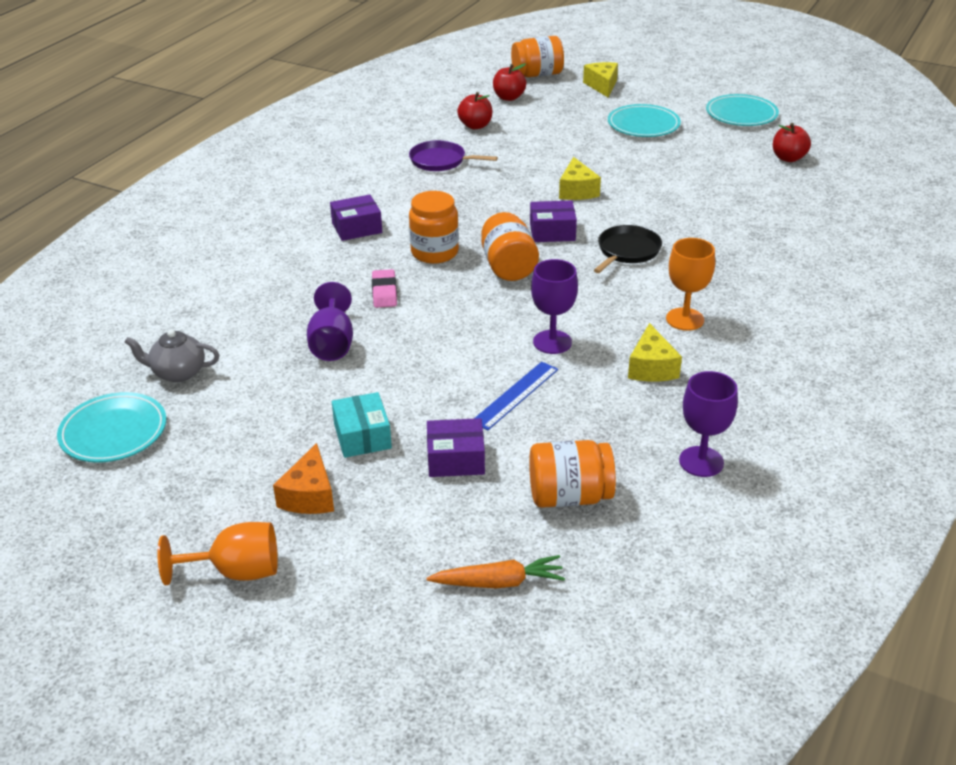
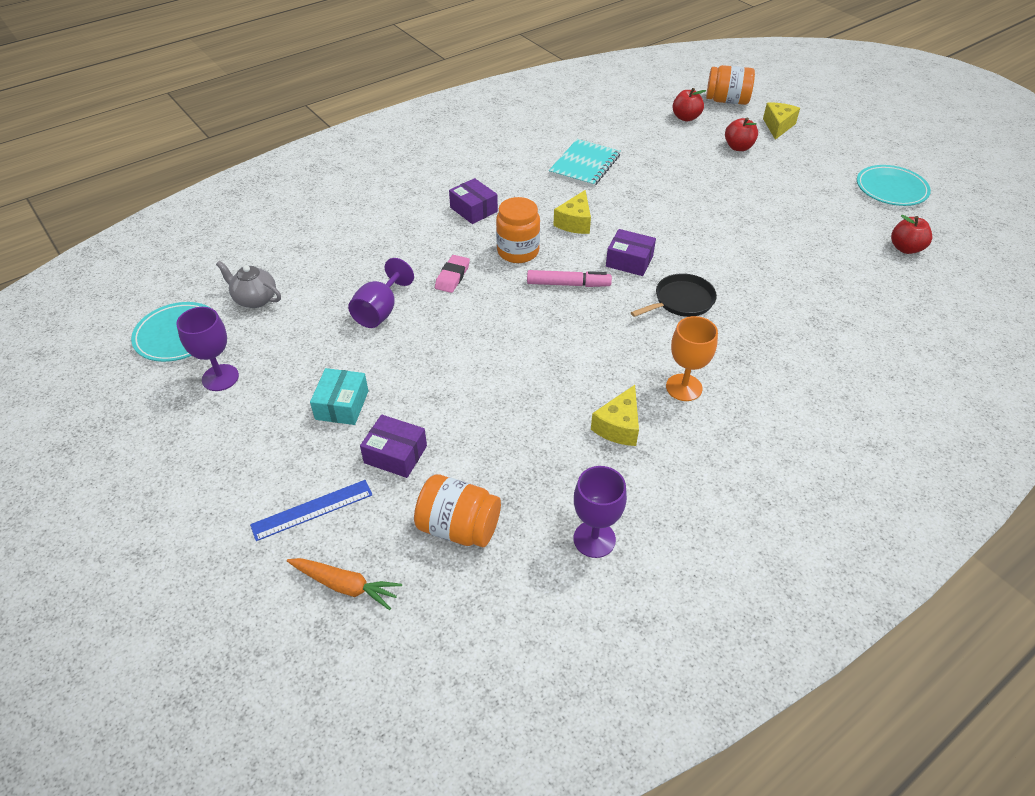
camera: 25 degrees right, 10 degrees up
orange goblet [157,522,278,585] -> none
orange cheese [273,443,334,514] -> none
purple box [330,195,382,241] -> purple box turned 45 degrees clockwise [449,178,498,224]
purple pan [409,140,498,171] -> turquoise notebook [549,139,621,187]
red apple [457,92,492,129] -> red apple moved to [725,117,758,151]
blue ruler [474,362,558,430] -> blue ruler moved to [250,480,373,541]
orange jar [482,212,539,281] -> pink marker [527,270,612,287]
purple goblet [531,259,578,354] -> purple goblet moved to [176,307,239,391]
yellow cheese [559,157,601,200] -> yellow cheese moved to [553,190,591,234]
turquoise plate [608,104,681,137] -> none

